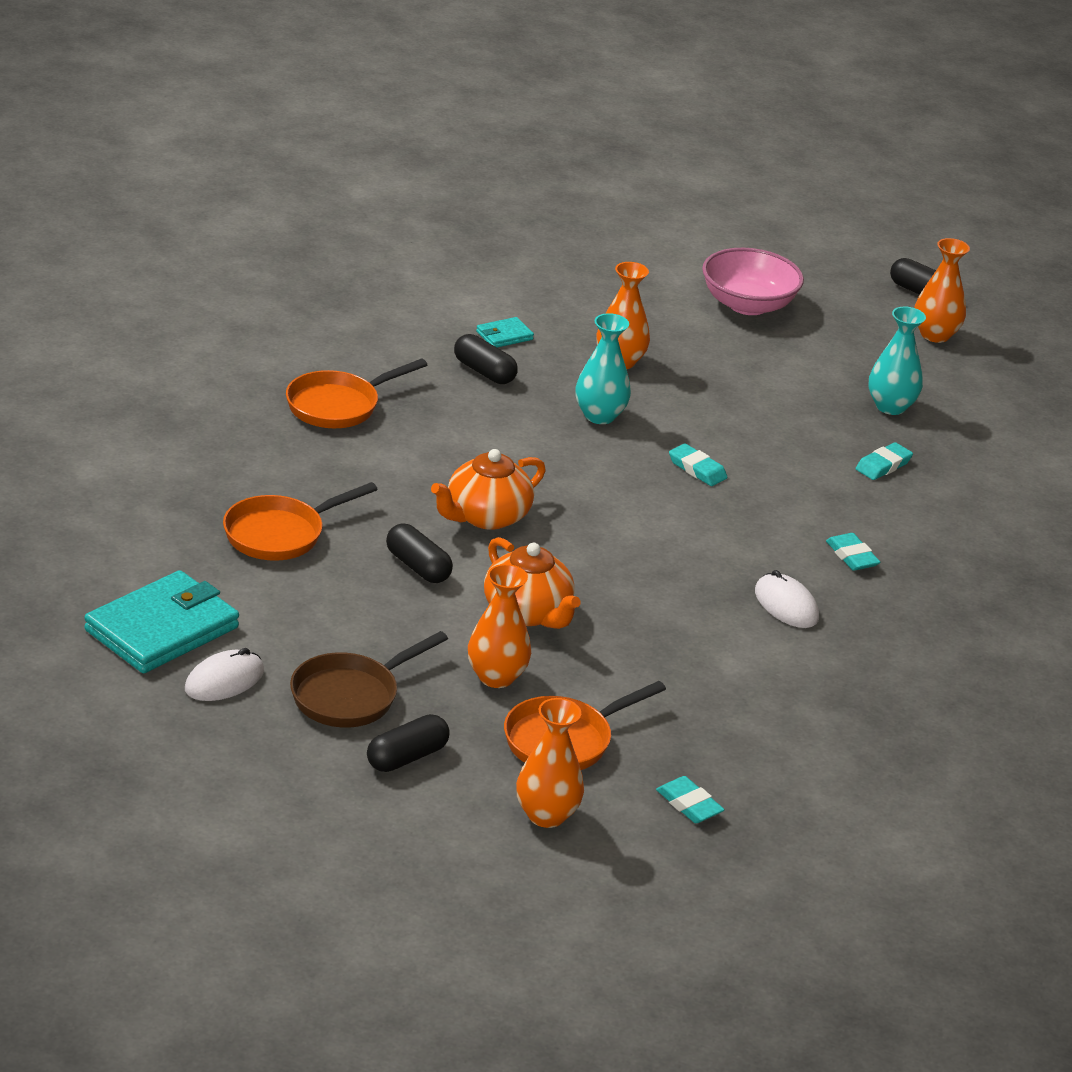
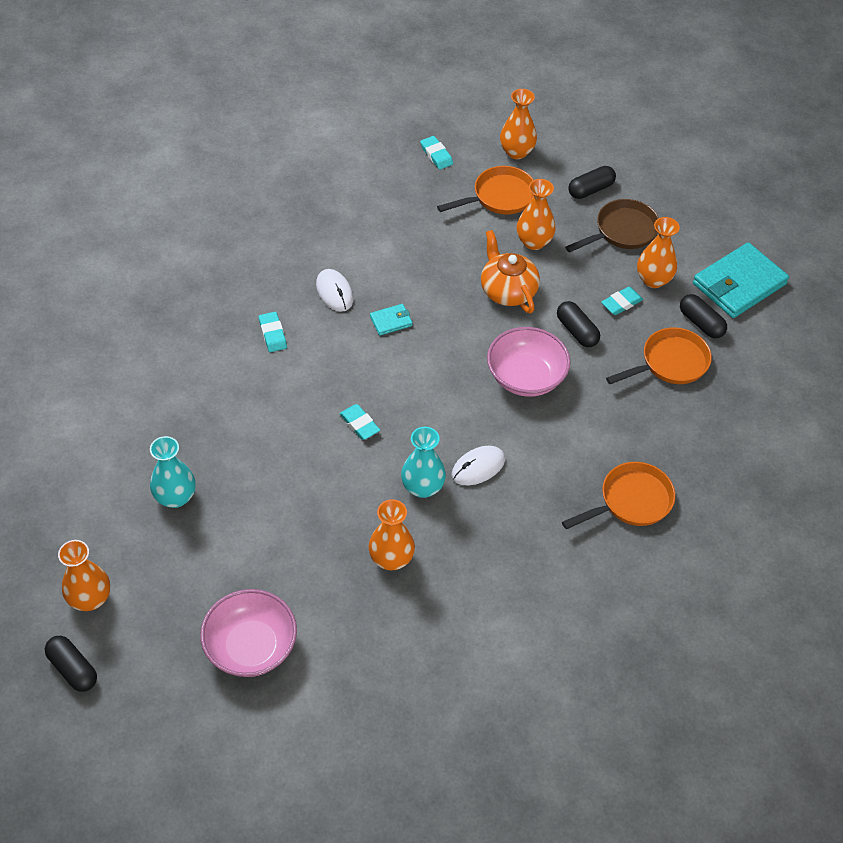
camera: 170 degrees left, 20 degrees up
white mouse [185,648,264,701] -> white mouse moved to [452,446,505,485]
orange teapot [431,449,546,530] -> pink bowl [487,327,571,397]
black capsule [454,334,518,384] -> black capsule moved to [680,294,727,339]
turquoise wallet [476,317,534,347] -> turquoise wallet moved to [370,304,413,336]
turquoise eraser [856,442,913,480] -> turquoise eraser moved to [601,287,643,315]
none -> orange vase [637,217,680,288]

